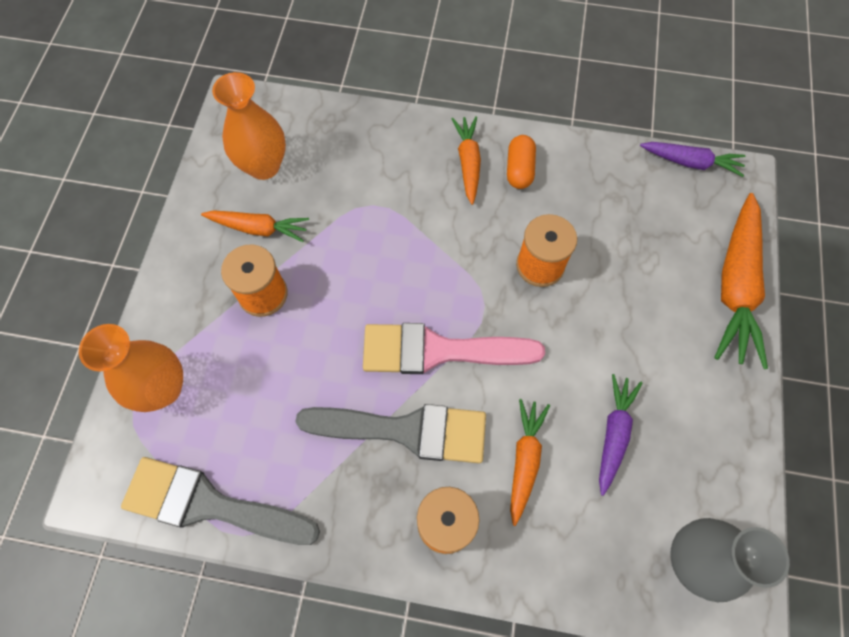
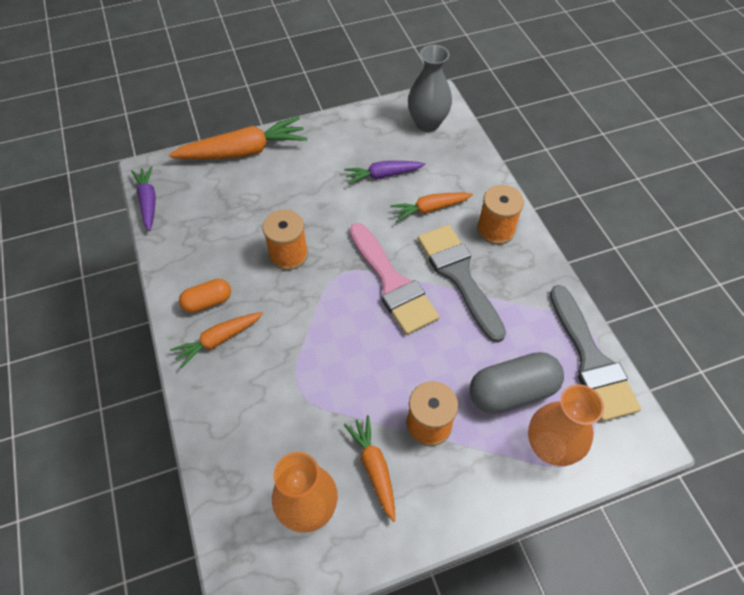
camera: 120 degrees left, 10 degrees down
none -> grey capsule [470,352,564,414]

